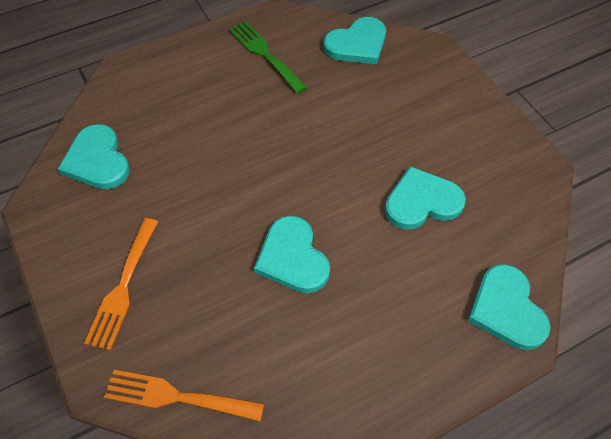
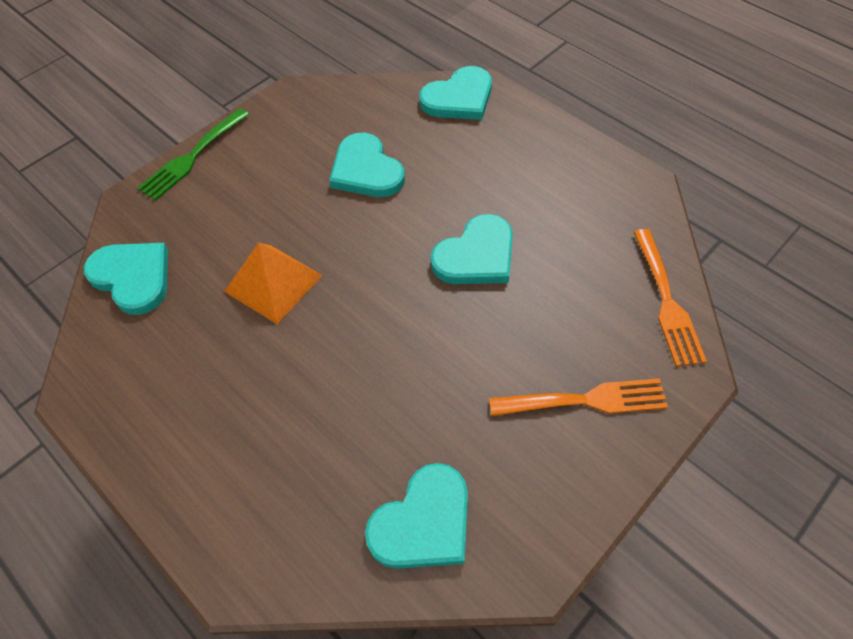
camera: 105 degrees left, 0 degrees up
green fork [229,21,307,94] -> green fork moved to [137,108,249,201]
none -> orange pyramid [224,243,322,324]

